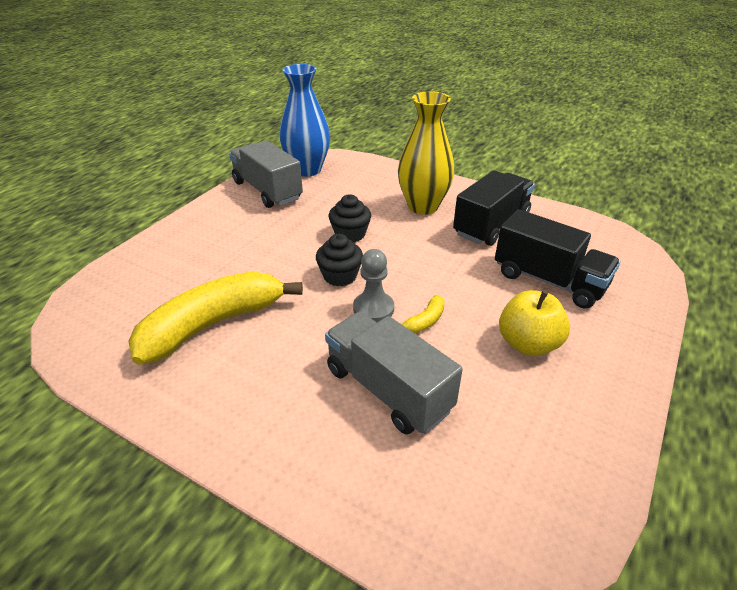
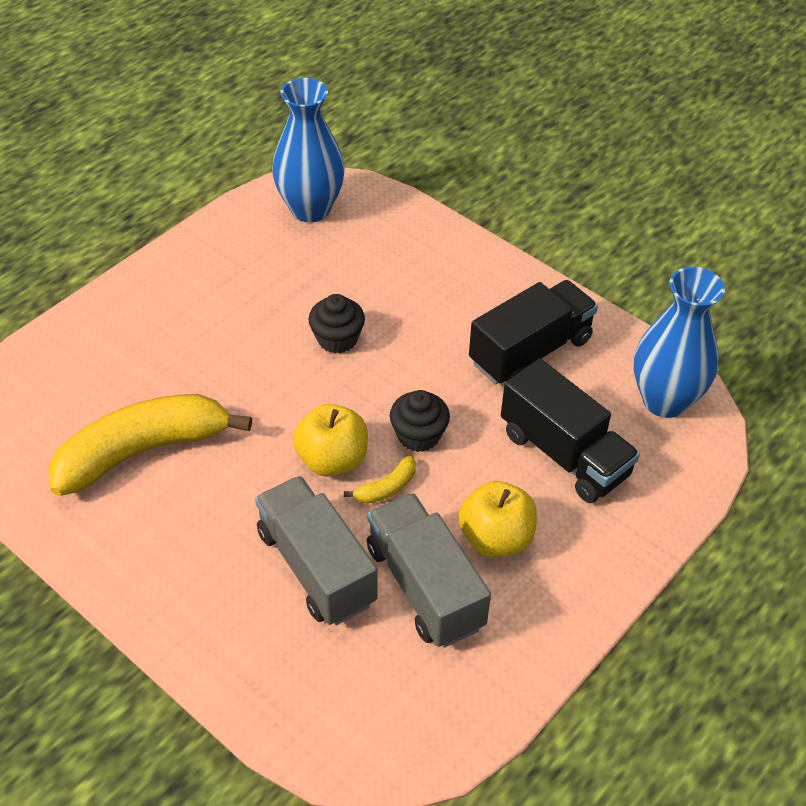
camera: 10 degrees right, 10 degrees up
grey truck [229,141,303,208] -> grey truck moved to [367,493,491,648]
black cupcake [316,234,363,287] -> black cupcake moved to [390,390,450,452]
grey pawn [353,249,394,322] -> yellow apple [293,404,368,477]
yellow vase [398,91,454,215] -> none
none -> blue vase [634,267,725,418]

